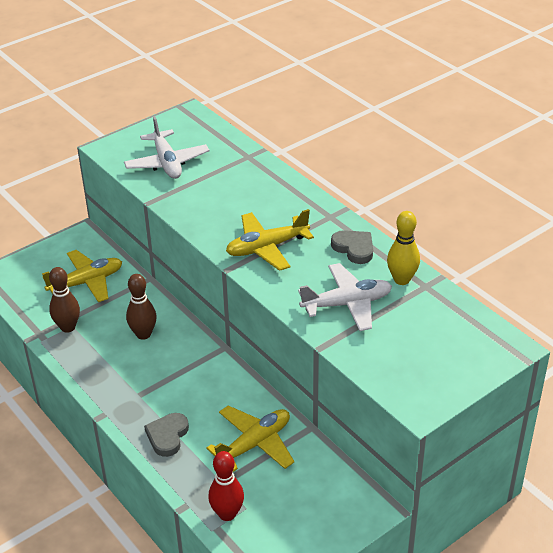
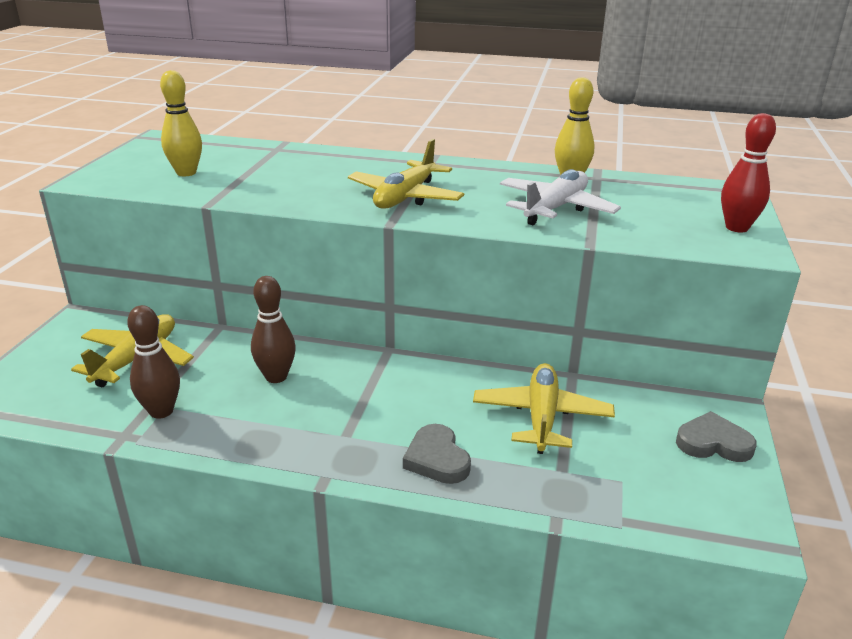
camera: 40 degrees left, 10 degrees down
white plane [124,116,209,179] -> yellow bowling pin [160,70,202,176]
red bowling pin [208,451,244,521] -> red bowling pin moved to [721,113,776,232]
grey heart [331,230,373,264] -> grey heart moved to [676,411,757,462]

